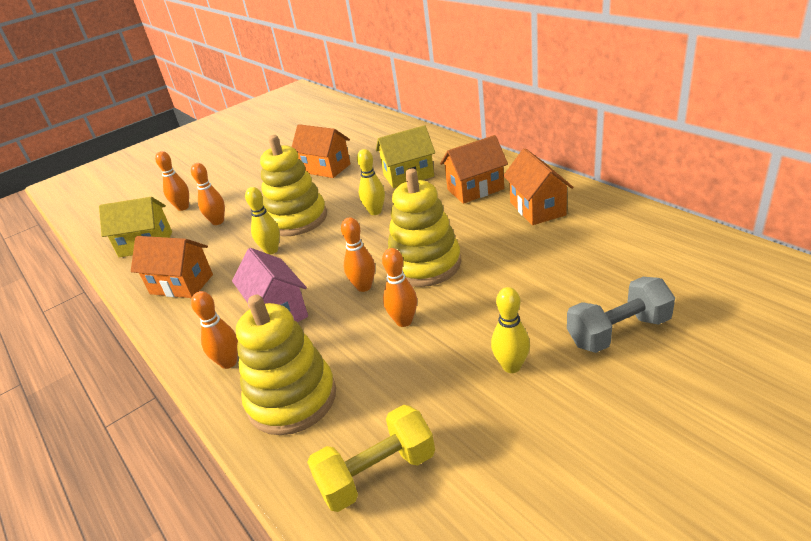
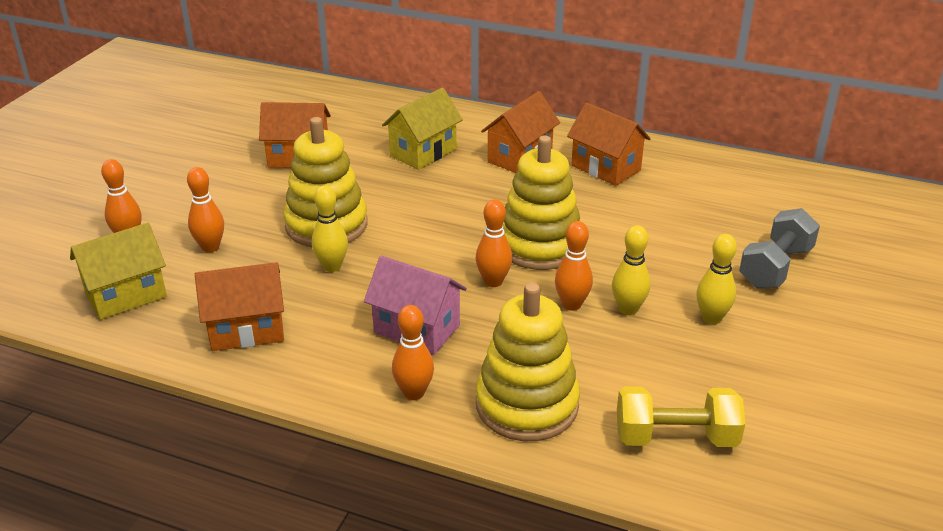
camera: 35 degrees left, 0 degrees up
yellow dumbbell [307,405,435,512] -> yellow dumbbell turned 60 degrees clockwise [617,387,745,447]
yellow bowling pin [357,149,385,215] -> yellow bowling pin moved to [612,225,650,315]

